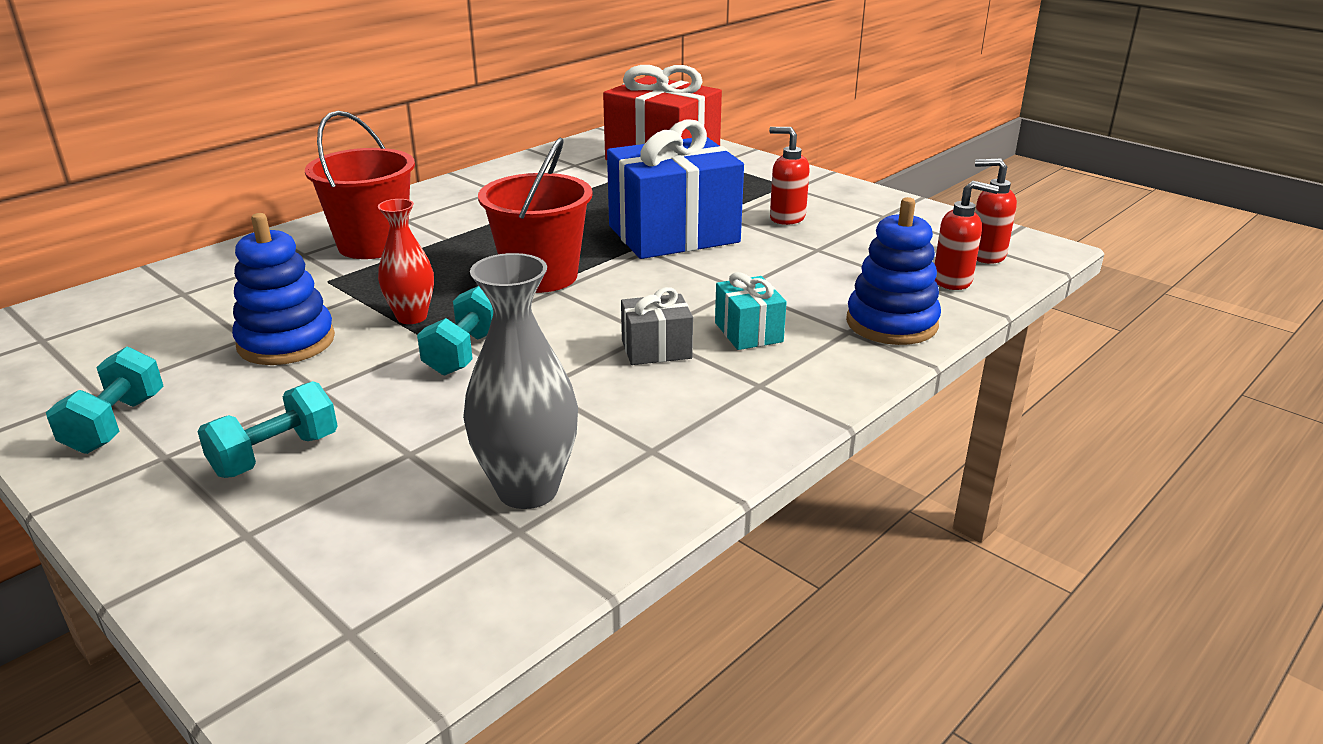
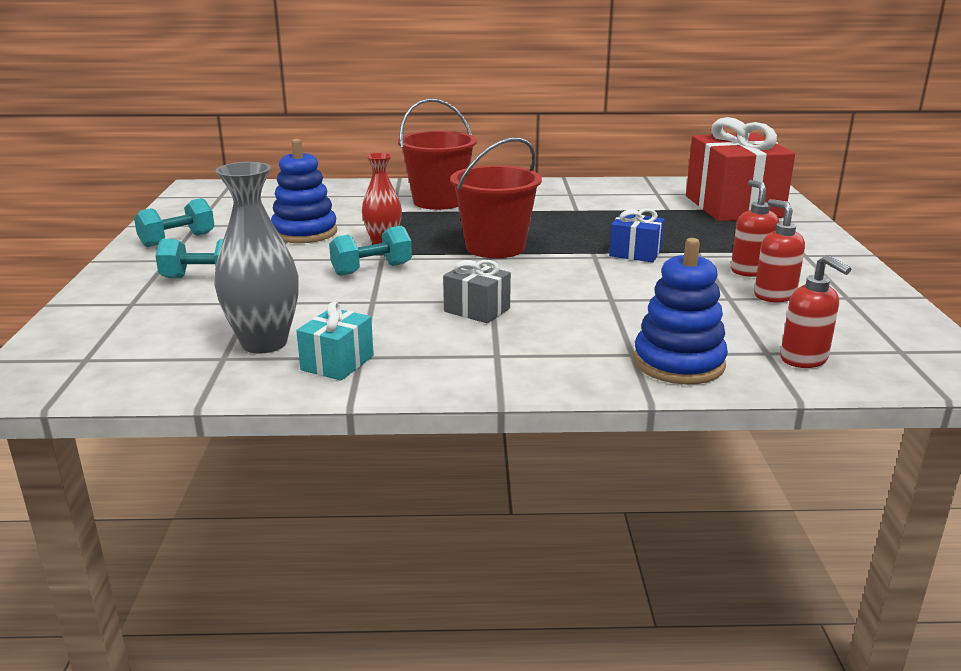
camera: 45 degrees right, 5 degrees down
blue gift [607,119,744,259] -> blue gift [609,208,665,262], size x0.46
turquoise gift [715,272,787,350] -> turquoise gift moved to [296,301,374,381]
red soap dispenser [975,158,1017,264] -> red soap dispenser moved to [754,199,805,302]

